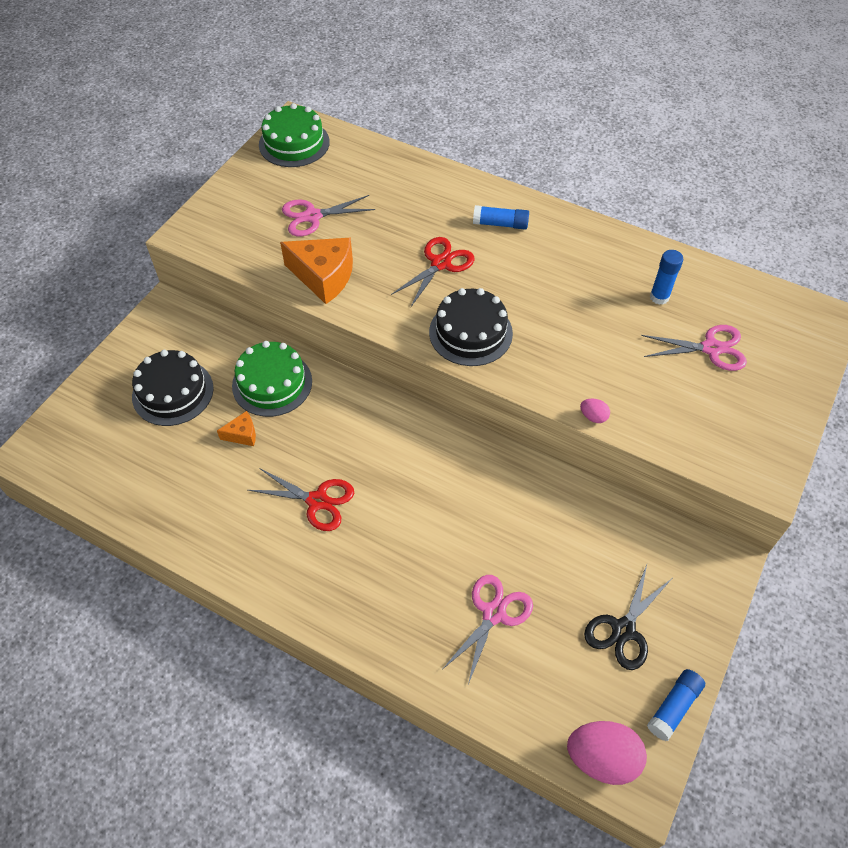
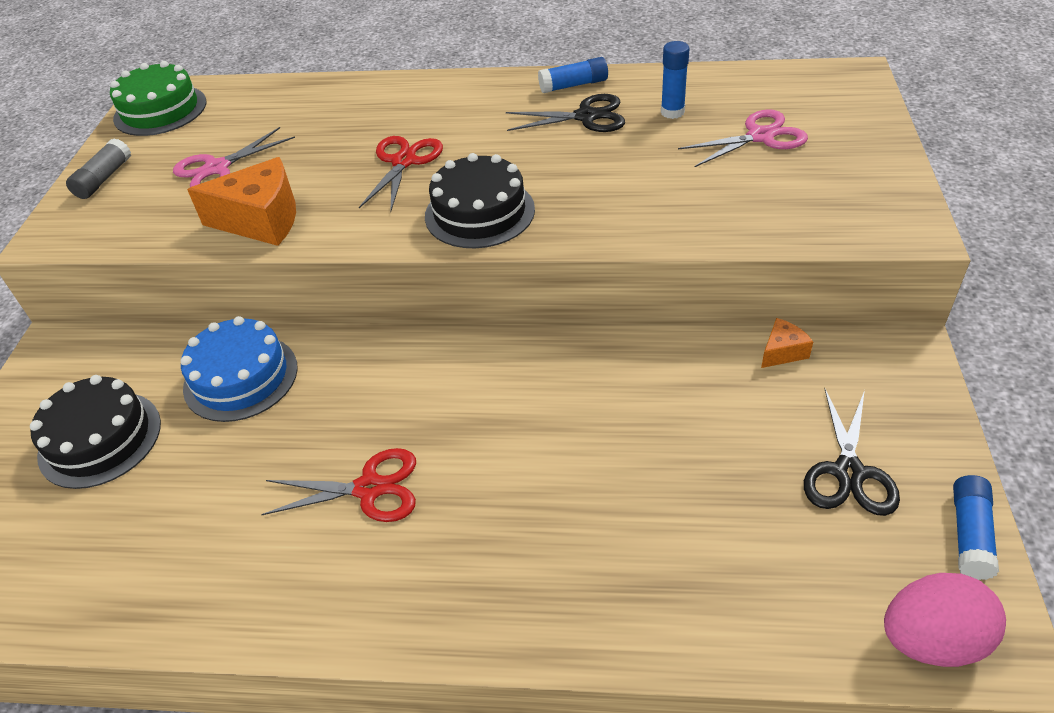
camera: 20 degrees left, 10 degrees down
orange cheese [217,411,256,446] -> orange cheese moved to [761,318,813,368]
green cake [232,341,312,417] -> blue cake [180,316,298,422]
pink scissors [443,575,533,685] -> none
blue glue stick [473,205,529,230] -> blue glue stick moved to [538,57,608,93]
pink egg [580,399,610,423] -> none
none -> grey glue stick [66,138,131,199]
none -> black scissors [506,94,625,132]

